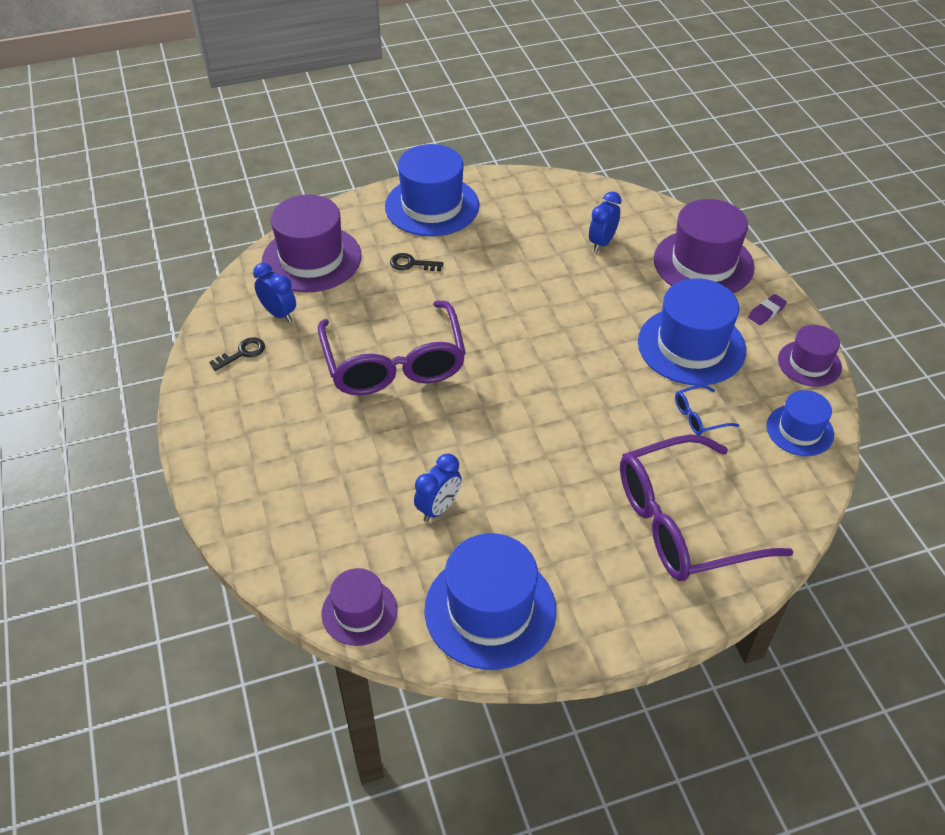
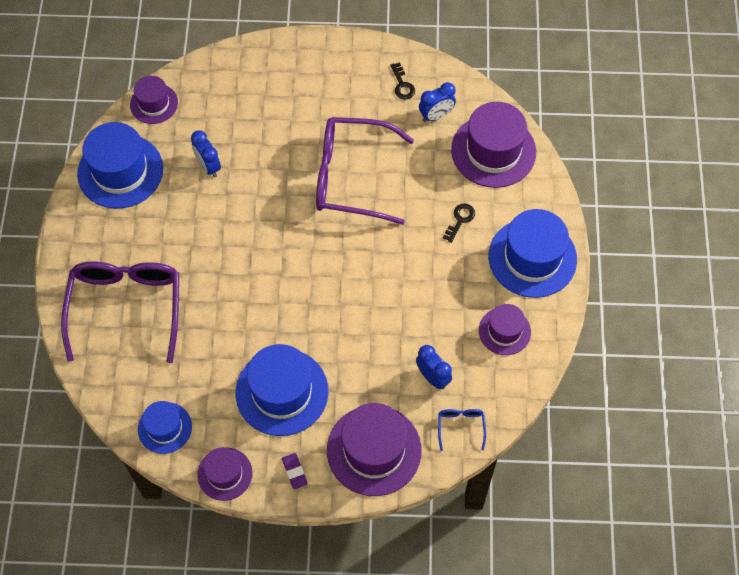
camera: 110 degrees right, 15 degrees up
blue glasses [675,384,739,435] -> blue glasses moved to [438,409,486,451]
none -> purple hat [479,304,531,355]

